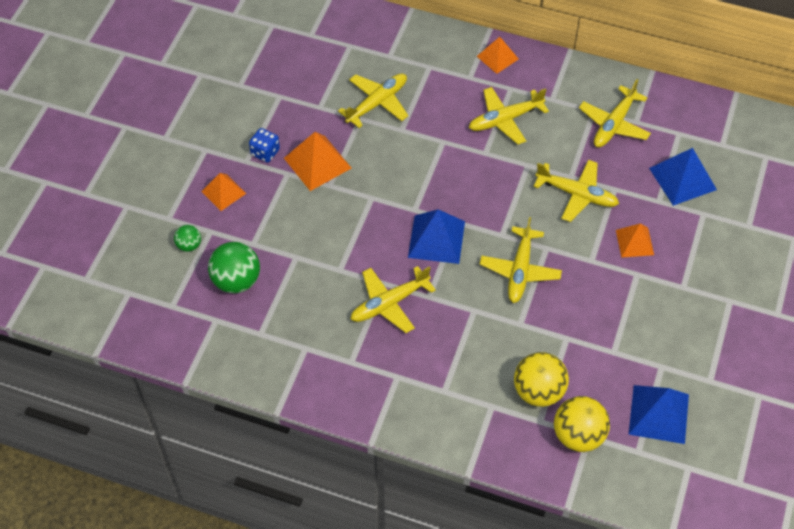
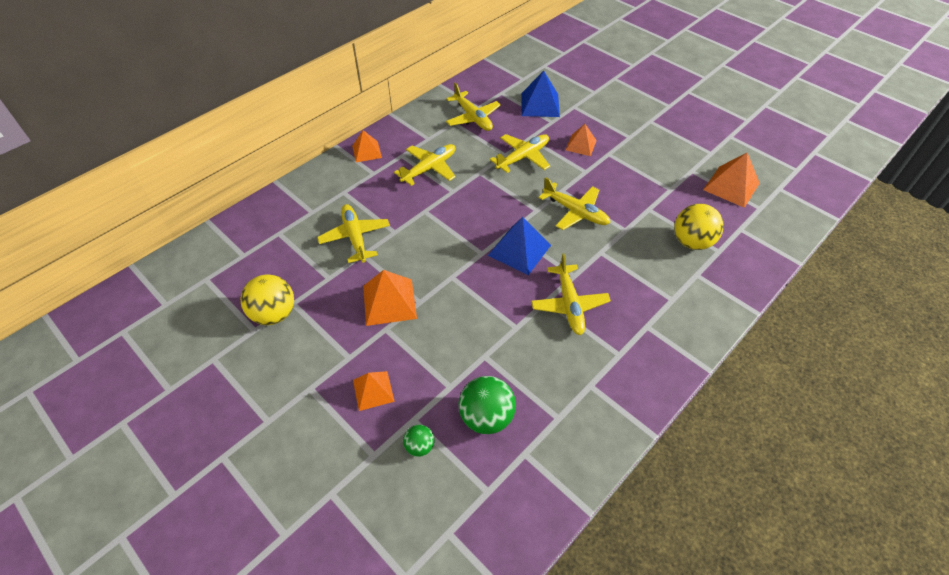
camera: 65 degrees left, 5 degrees down
blue dice [249,128,280,163] -> none
yellow plane [469,87,549,144] -> yellow plane turned 135 degrees counterclockwise [394,144,456,186]
yellow ball [554,396,610,452] -> yellow ball moved to [241,275,294,325]
blue pyramid [629,385,689,444] -> orange pyramid [703,152,760,208]

